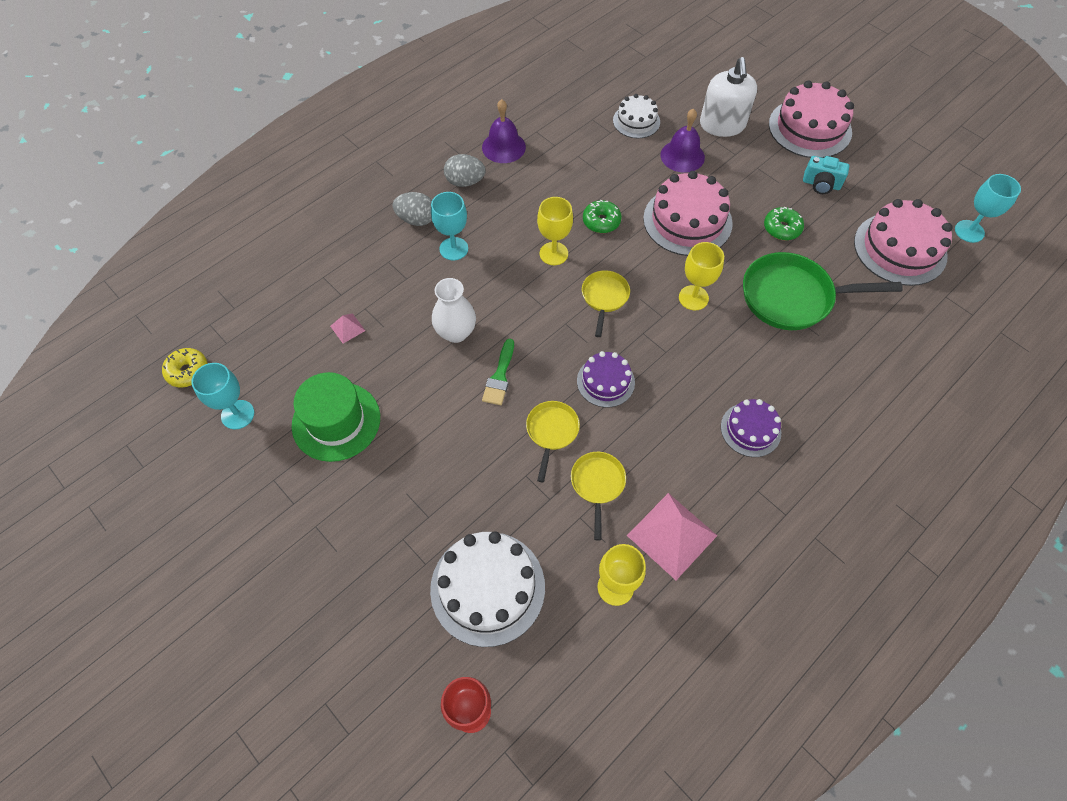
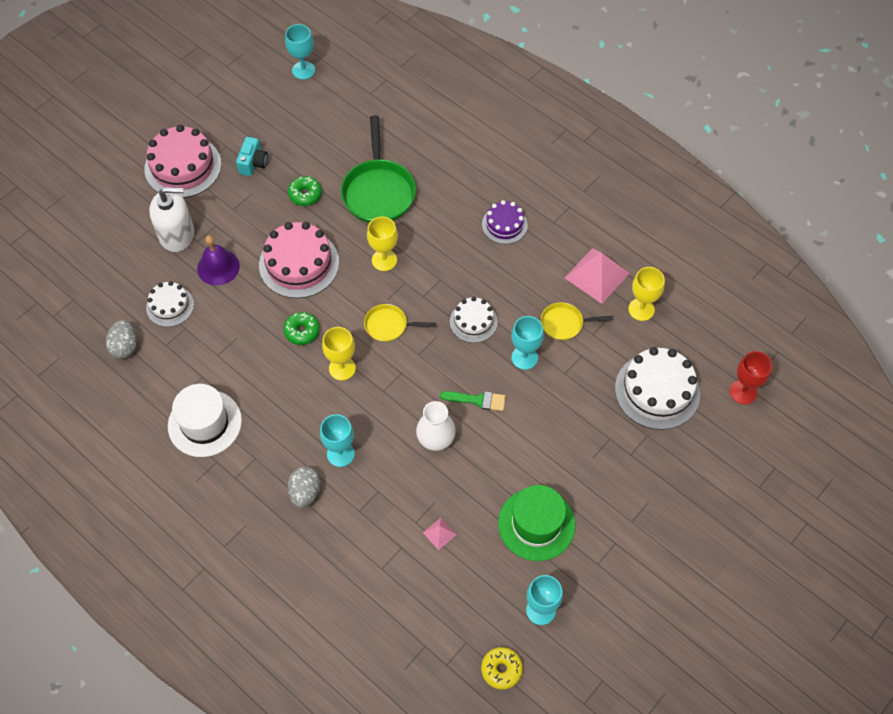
camera: 95 degrees left, 0 degrees up
grey egg [444,154,486,187] -> grey egg moved to [106,320,137,359]
purple bell [482,99,526,163] -> white hat [168,384,242,457]
yellow pan [526,401,580,482] -> turquoise goblet [511,316,544,370]
purple cake [577,351,635,407] -> white cake [450,297,498,343]
pink cake [854,199,952,286] -> none

